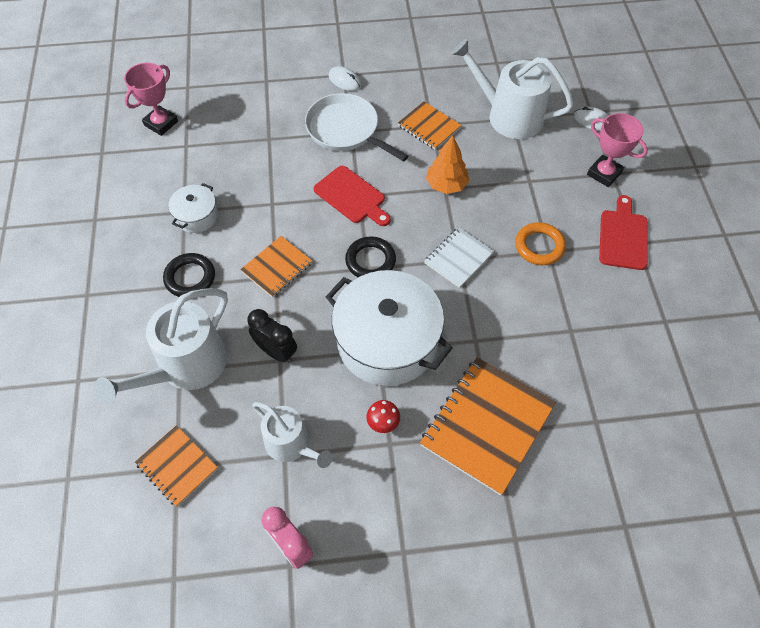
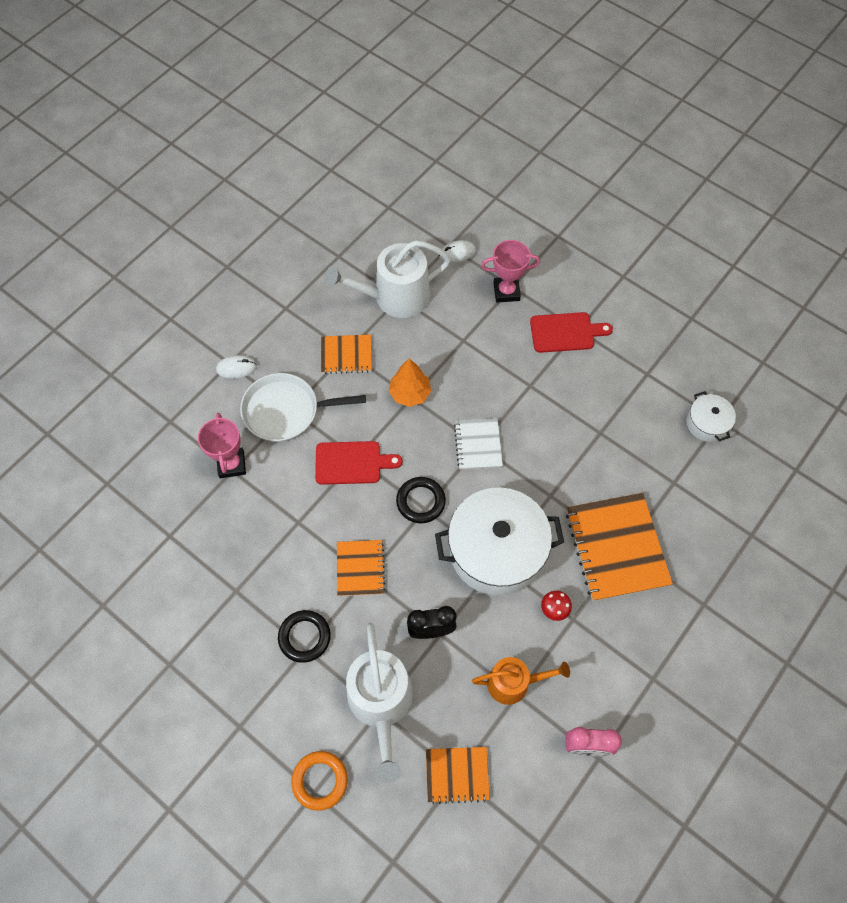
camera: 45 degrees left, 5 degrees up
pink trophy [124,63,178,136] -> pink trophy moved to [198,413,246,478]
white pot [168,183,218,233] -> white pot moved to [687,391,736,442]
white watering can [252,402,332,468] -> orange watering can [472,657,570,705]
orange ring [515,222,566,265] -> orange ring moved to [291,751,348,811]
red cutting board [599,195,648,270] -> red cutting board turned 120 degrees clockwise [530,312,613,353]

